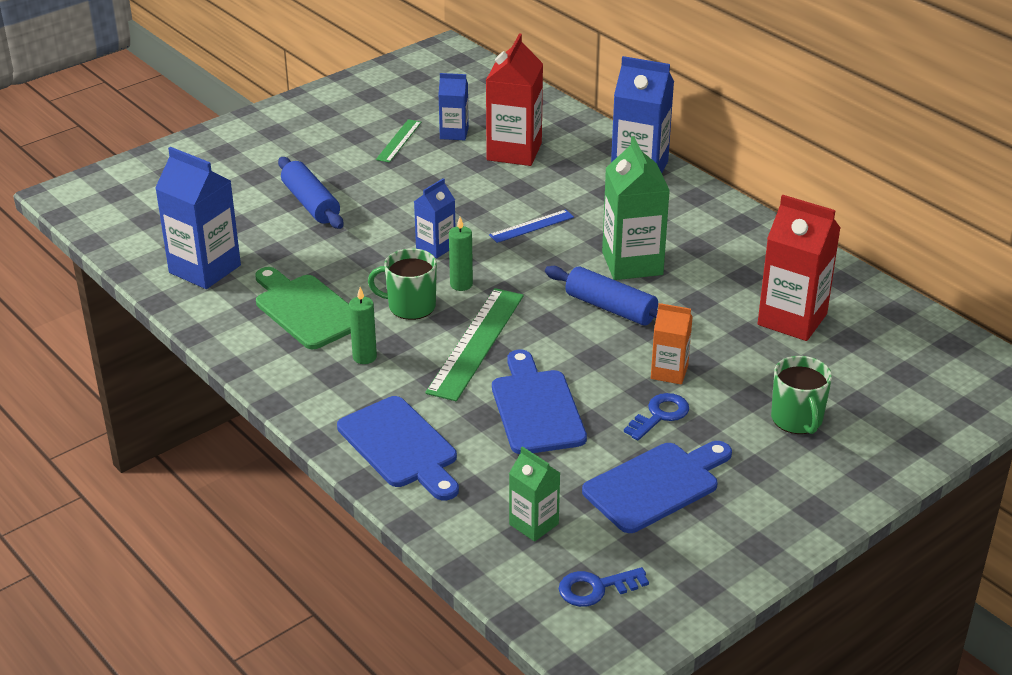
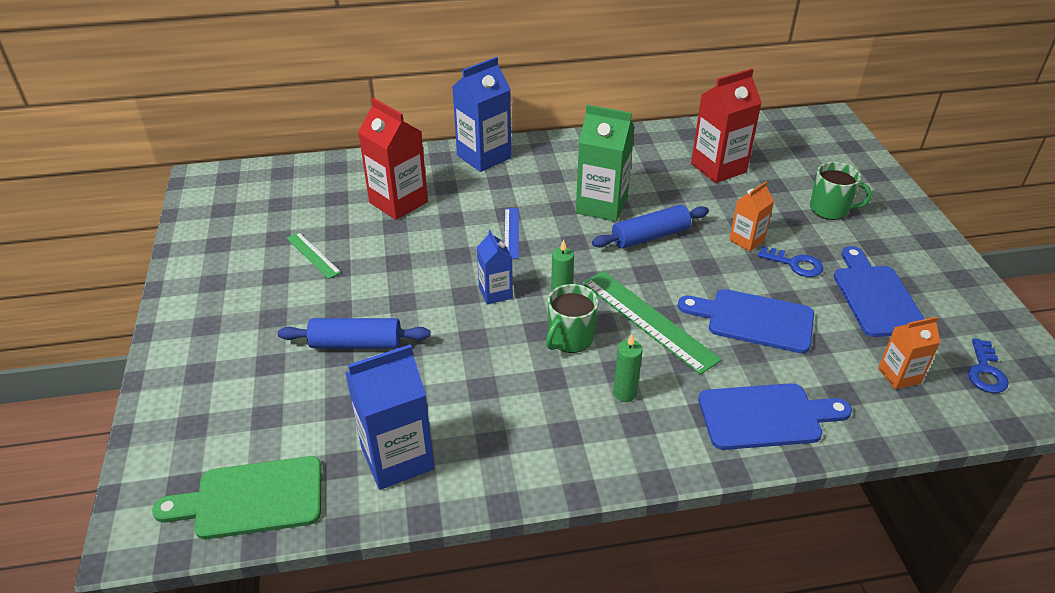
camera: 60 degrees left, 5 degrees up
green cutting board [255,267,351,349] -> green cutting board moved to [152,456,322,540]
blue carton [438,73,469,140] -> none
green carton [509,447,560,542] -> orange carton [878,317,941,389]
blue key [624,393,689,440] -> blue key turned 135 degrees clockwise [758,246,823,277]

